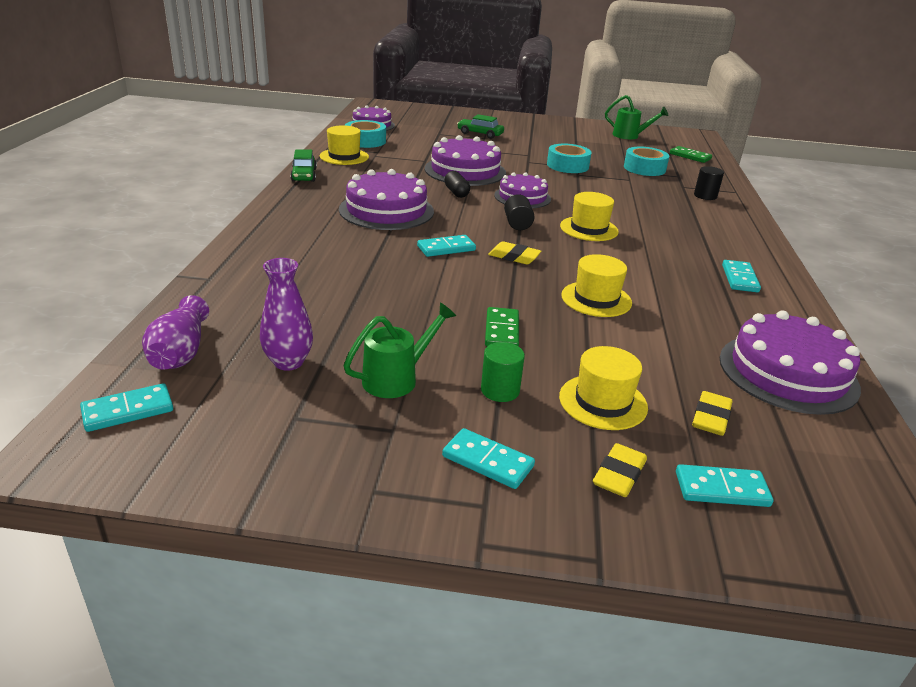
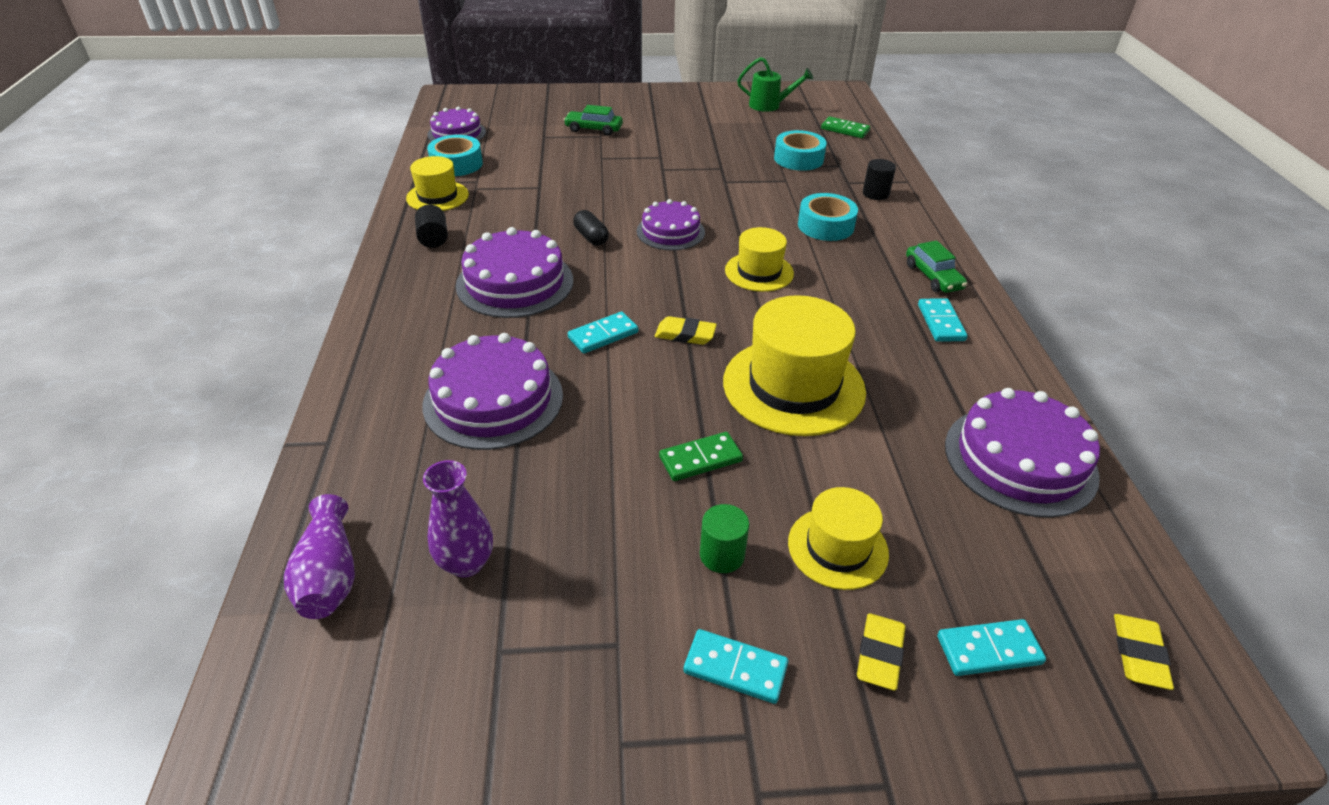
camera: 10 degrees left, 10 degrees up
turquoise domino [80,383,173,432] -> none
green car [290,149,317,182] -> green car moved to [906,241,967,293]
green watering can [344,302,456,398] -> none
purple cake [425,135,506,186] -> purple cake moved to [422,333,563,450]
green domino [485,307,519,347] -> green domino turned 75 degrees clockwise [659,432,743,481]
black cylinder [504,194,534,230] -> black cylinder moved to [415,205,448,248]
turquoise tape [547,144,592,173] -> turquoise tape moved to [798,193,858,241]
yellow hat [561,254,632,317] -> yellow hat [723,295,866,436], size x1.74
yellow eraser [692,391,733,436] -> yellow eraser moved to [1114,614,1174,690]

